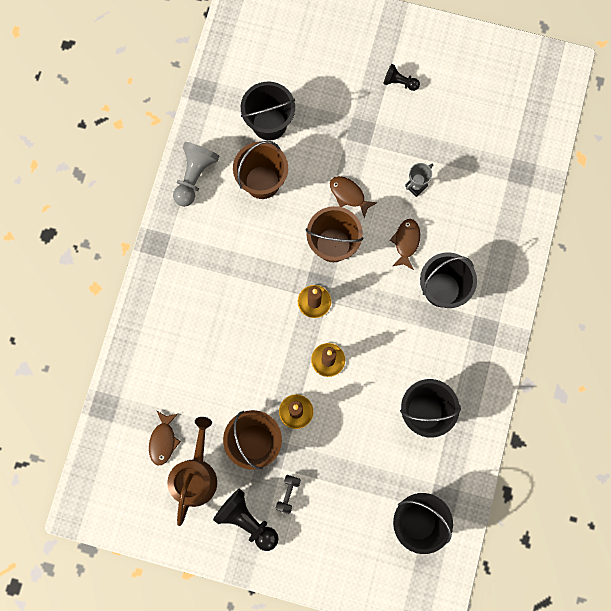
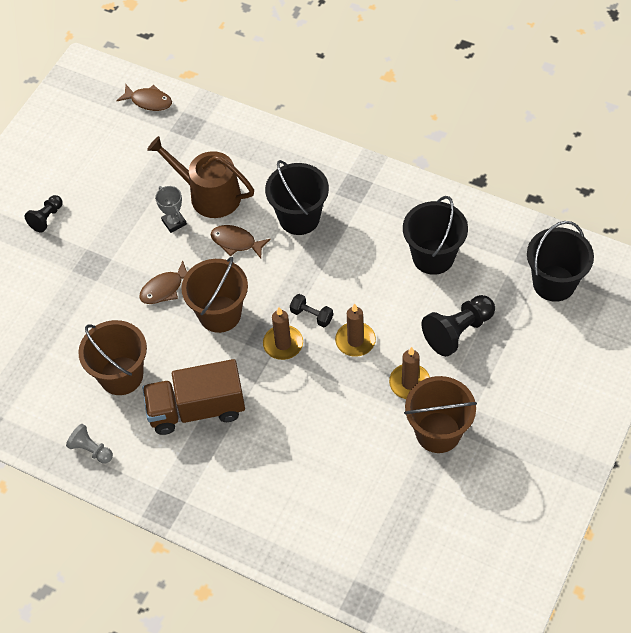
camera: 75 degrees left, 20 degrees down
brown fish [149,411,181,465] -> brown fish moved to [116,85,172,111]
brown watering can [167,417,217,526] -> brown watering can moved to [147,136,254,218]
grey pawn [173,142,219,207] -> grey pawn [66,424,113,464], size x0.58
black pawn [213,488,279,551] -> black pawn moved to [422,295,495,357]
black bucket [241,82,295,140] -> none
black dumbbell [276,475,301,514] -> black dumbbell moved to [290,294,333,327]
none -> brown truck [142,359,245,435]

